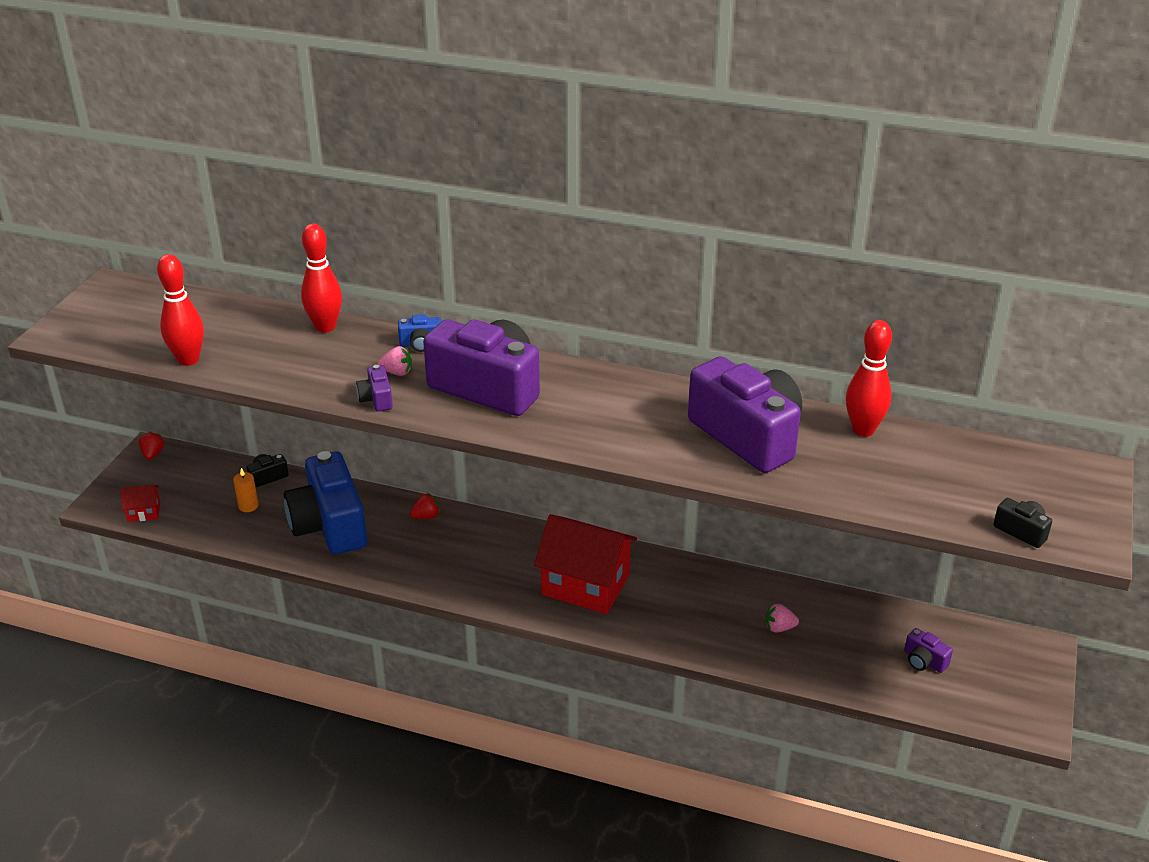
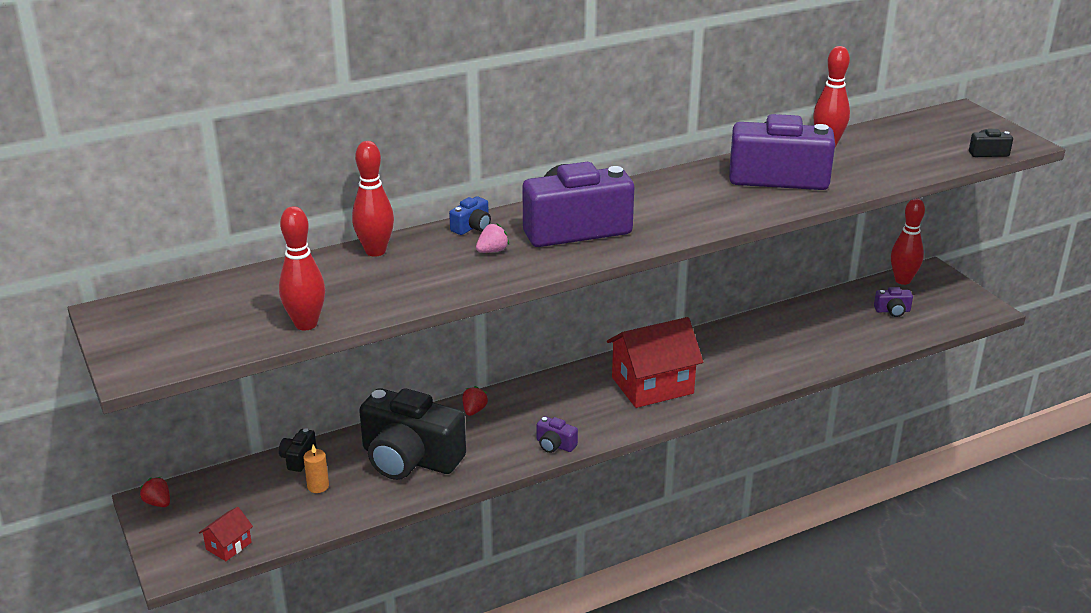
camera: 45 degrees left, 5 degrees down
blue camera [284,451,367,555] -> black camera [359,388,466,480]
purple camera [356,365,393,411] -> purple camera moved to [537,416,578,453]
pink strawberry [766,604,799,632] -> none
none -> red bowling pin [891,198,925,285]

